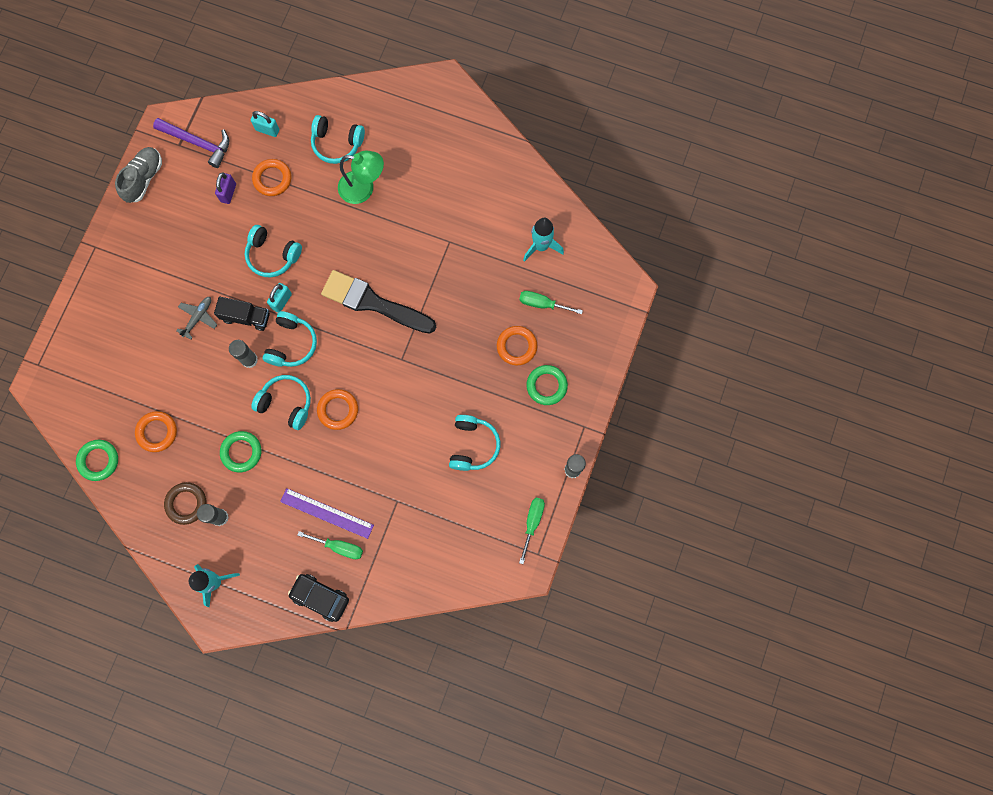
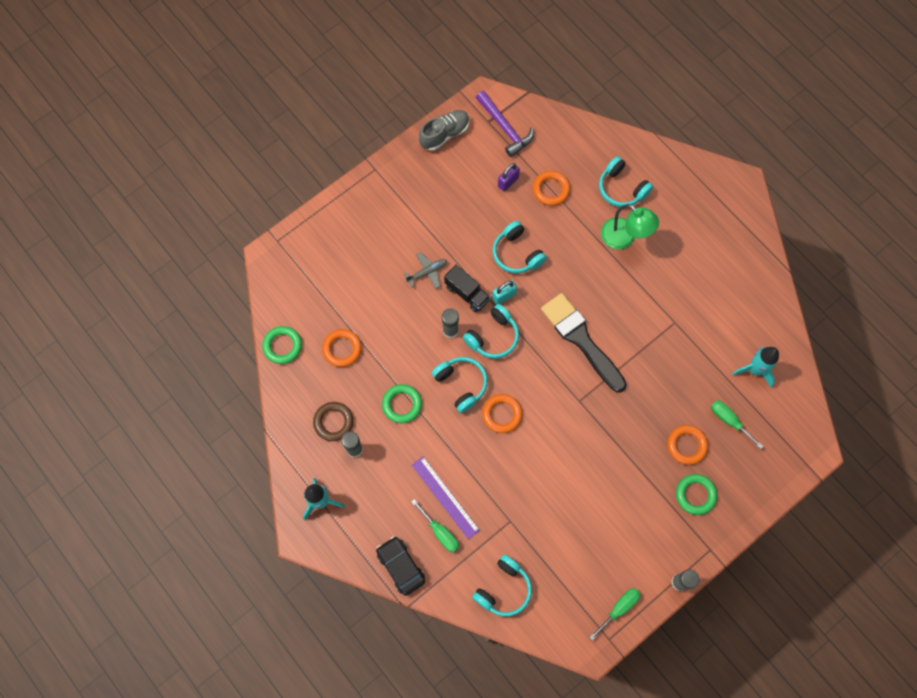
camera: 30 degrees right, 5 degrees down
turquoise padlock [251,111,279,137] -> none
turquoise headphones [449,415,500,471] -> turquoise headphones moved to [472,555,532,616]

